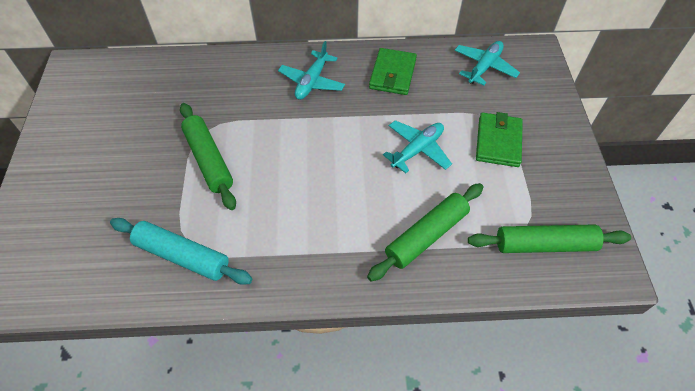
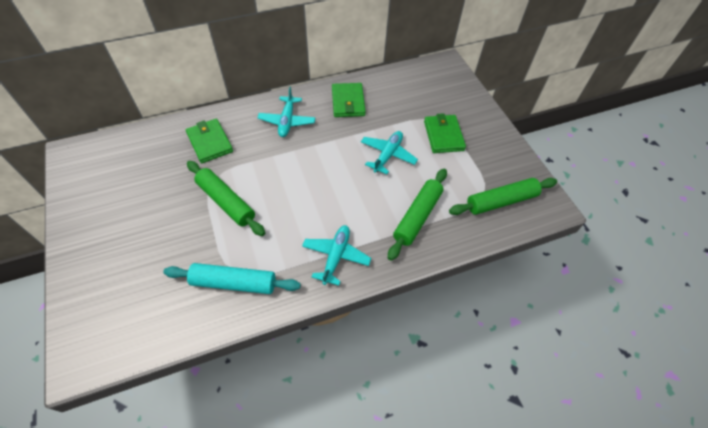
camera: 20 degrees left, 0 degrees up
turquoise plane [455,41,520,86] -> turquoise plane moved to [302,225,371,286]
none -> green wallet [186,119,233,163]

